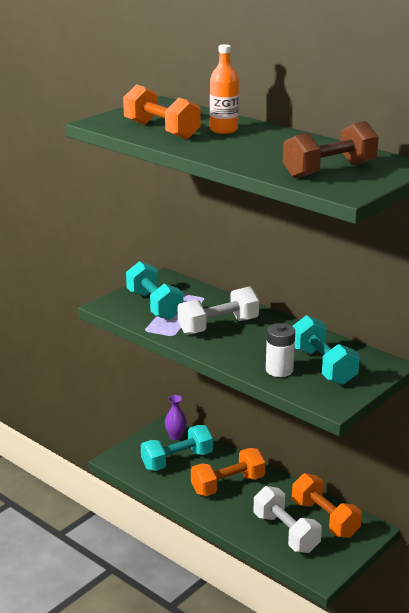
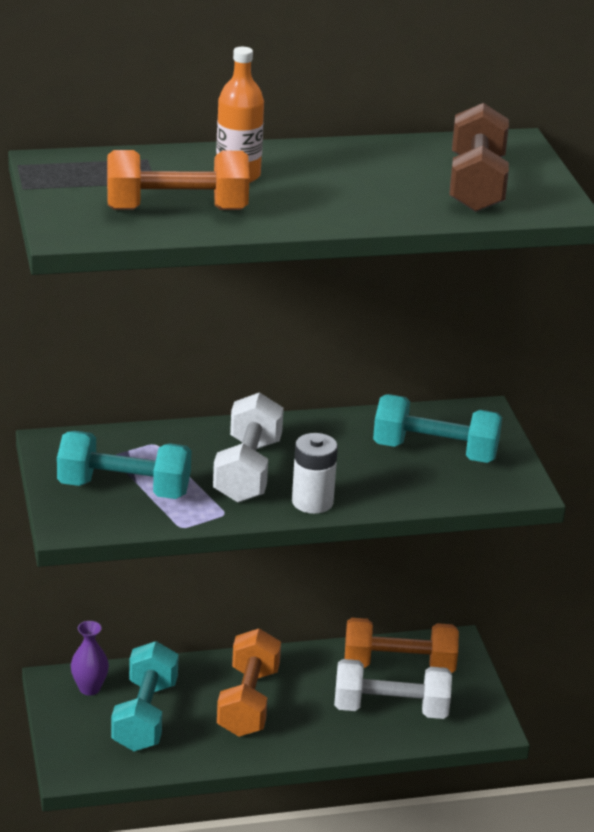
camera: 55 degrees left, 5 degrees up
white battery [266,323,295,377] -> white battery moved to [292,433,338,514]

